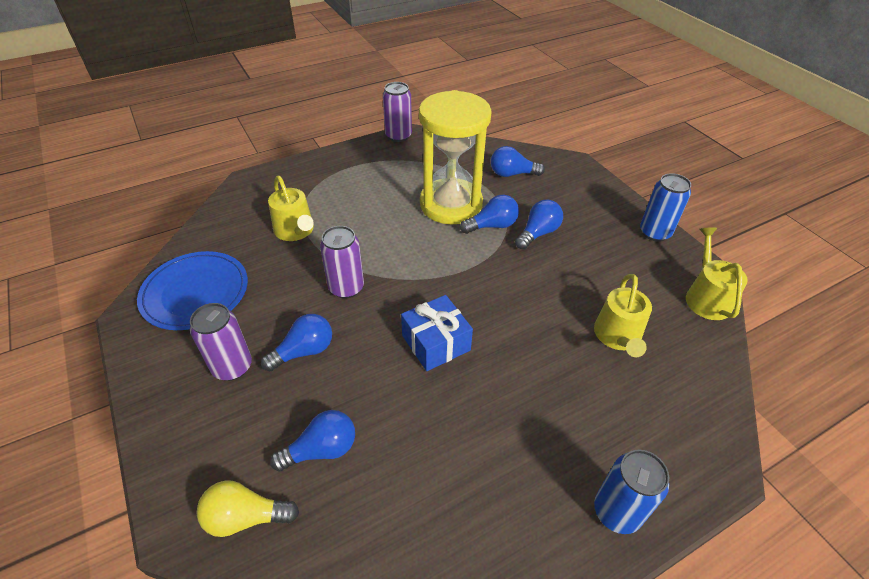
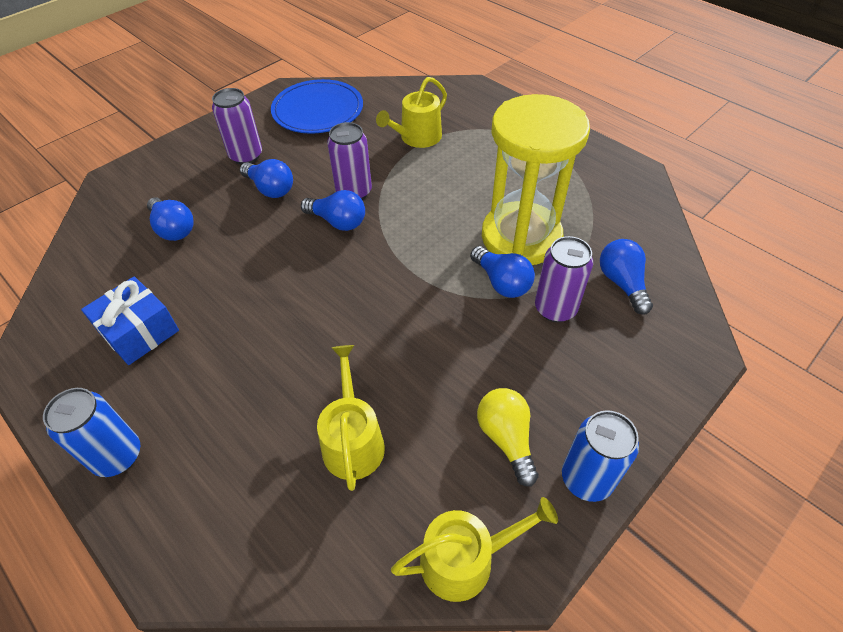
camera: 75 degrees right, 5 degrees up
yellow light bulb [197,480,299,537] -> yellow light bulb moved to [477,388,538,487]
purple can [383,82,412,142] -> purple can moved to [535,236,593,322]
blue gift [401,295,473,371] -> blue gift moved to [81,276,179,365]
blue light bulb [515,200,563,249] -> blue light bulb moved to [301,190,365,231]
yellow watering can [594,274,652,357] -> yellow watering can turned 90 degrees clockwise [317,345,385,491]

